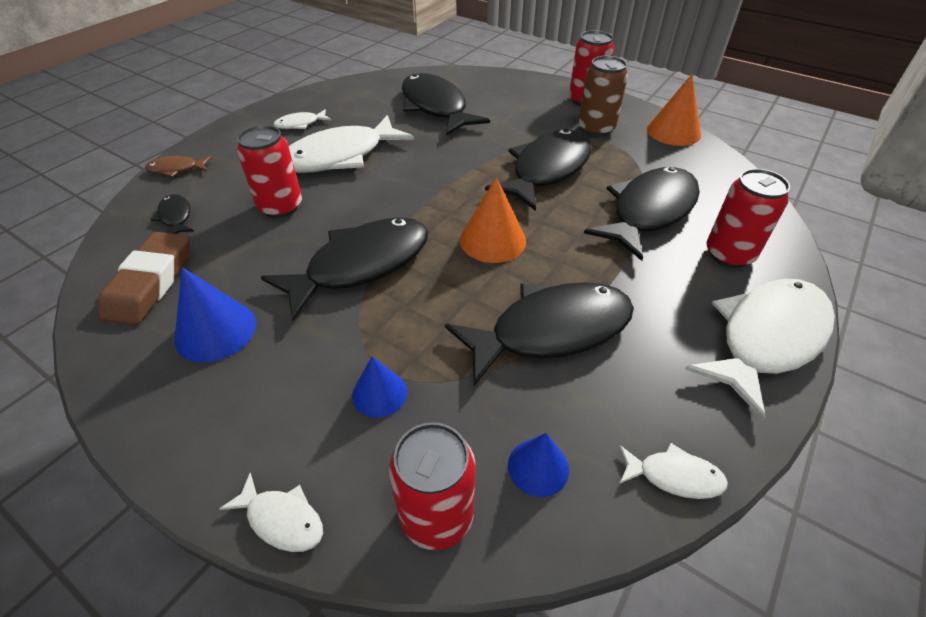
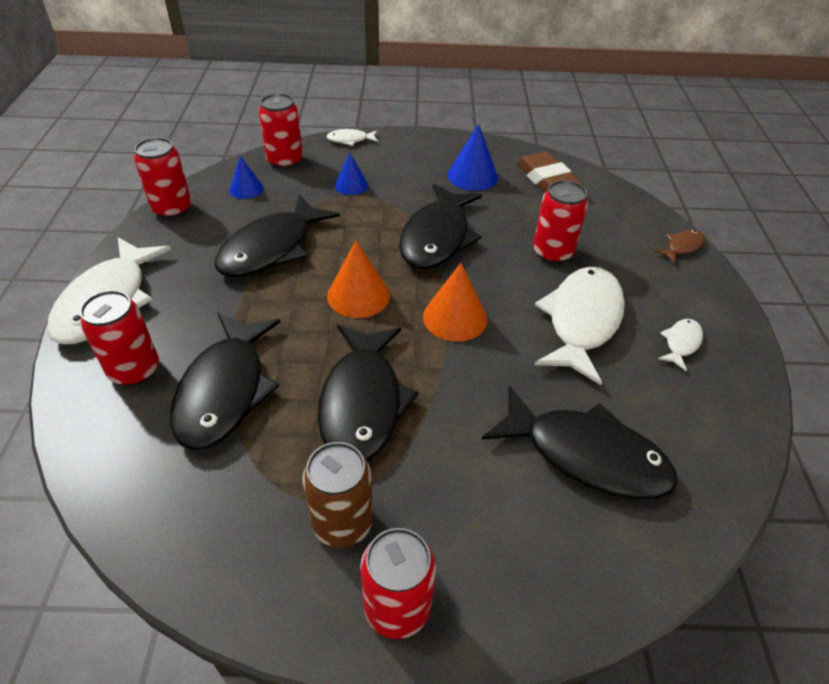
camera: 145 degrees right, 0 degrees up
black fish [151,194,194,234] -> none
white fish [619,443,728,499] -> red can [134,137,191,219]
orange cone [647,74,701,146] -> orange cone moved to [423,263,487,342]

